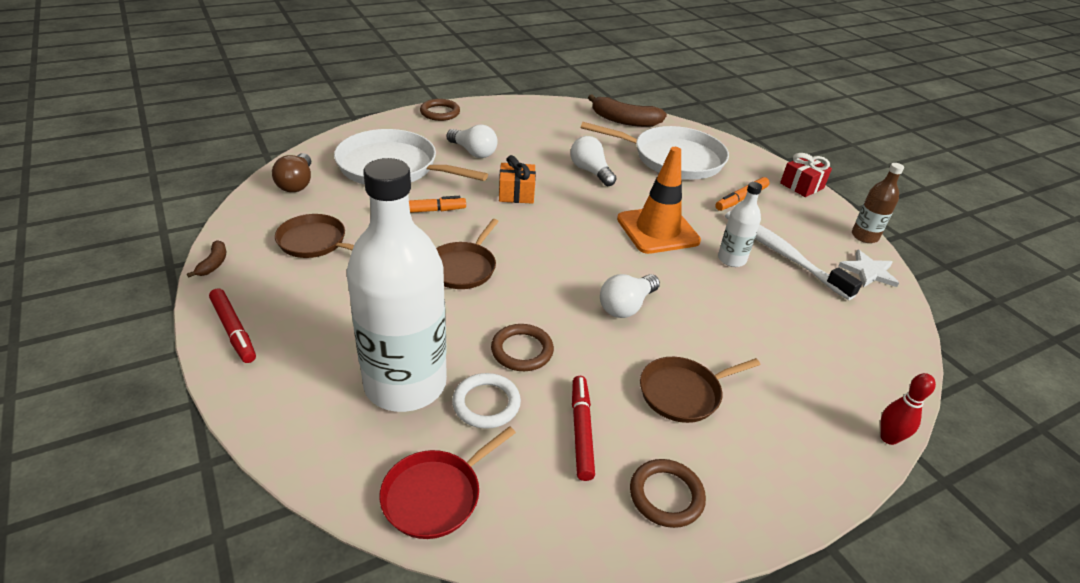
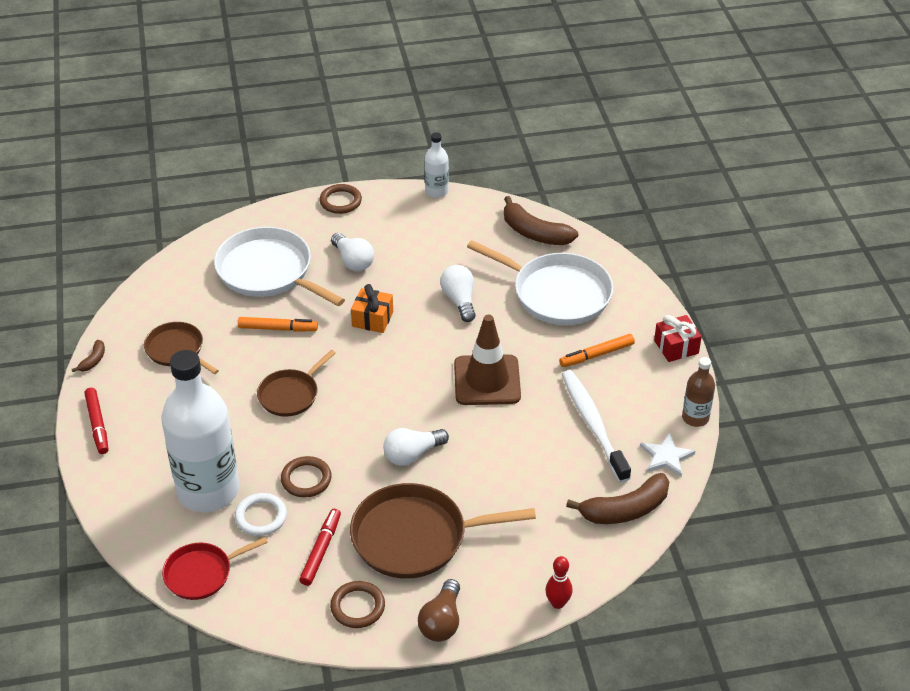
camera: 20 degrees right, 5 degrees up
brown light bulb [272,153,311,192] -> brown light bulb moved to [418,579,460,642]
orange traffic cone [617,147,701,254] -> brown traffic cone [454,315,521,405]
brown pan [640,357,760,423] -> brown pan [350,483,536,579], size x1.73
white bottle [718,182,762,267] -> white bottle moved to [425,132,449,198]
none -> brown banana [566,473,669,524]

